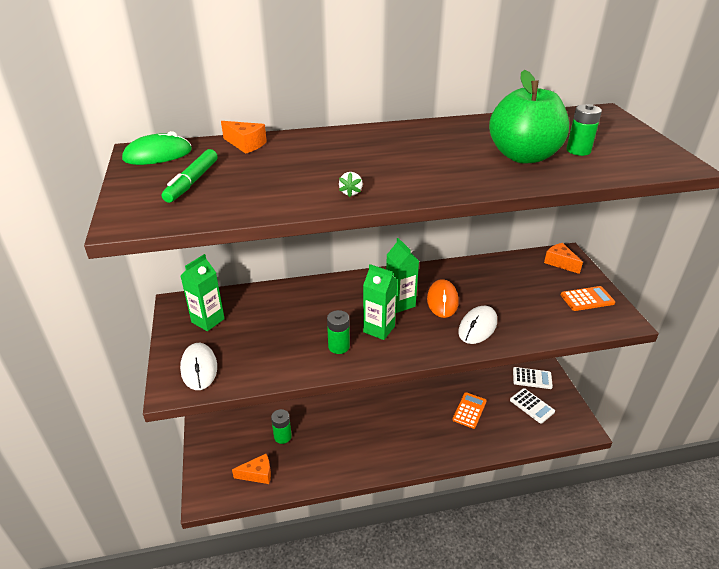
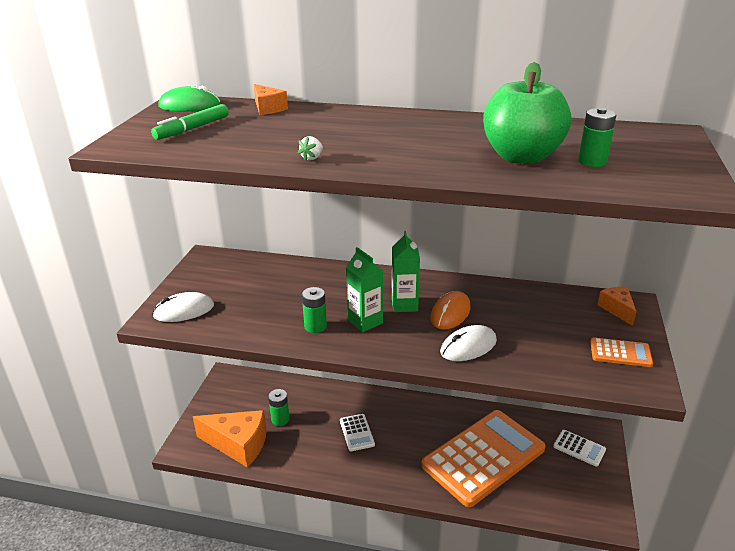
camera: 25 degrees right, 5 degrees down
white mouse [180,343,217,390] -> white mouse turned 60 degrees clockwise [152,292,214,322]
green carton [181,254,225,331] -> none
orange cheese [232,454,271,484] -> orange cheese [193,410,267,467], size x1.88
orange calculator [452,392,487,429] -> orange calculator [421,410,545,507], size x2.47
white calculator [510,388,555,424] -> white calculator moved to [340,414,375,451]

